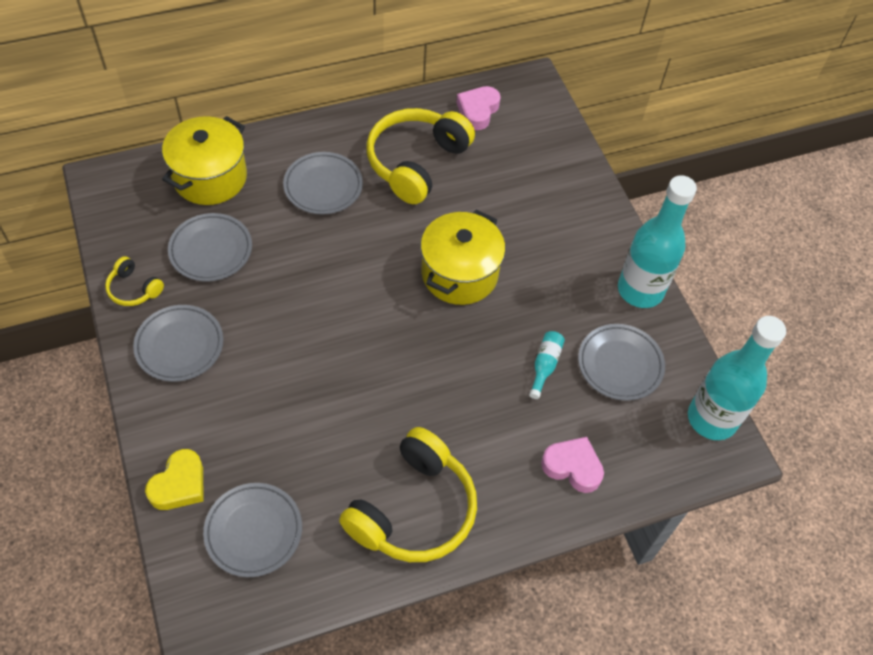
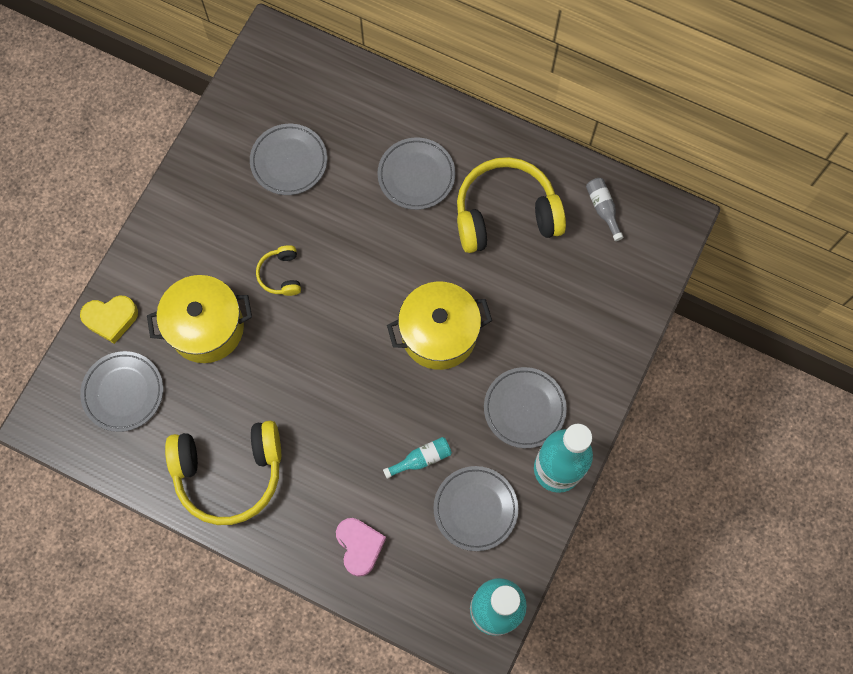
camera: 50 degrees right, 15 degrees up
yellow headphones [105,256,164,306] -> yellow headphones moved to [256,245,301,296]
grey plate [133,305,223,382] -> grey plate moved to [484,367,567,448]
yellow pot [162,116,247,205] -> yellow pot moved to [147,275,252,363]
pink heart [456,86,501,130] -> grey bottle [586,178,623,241]

